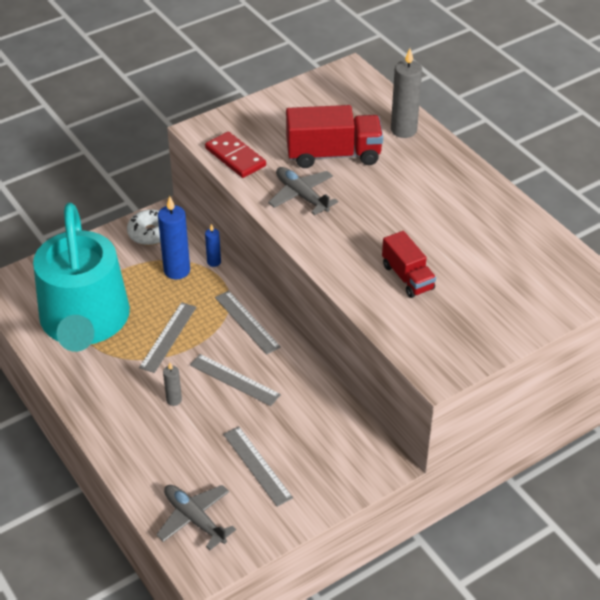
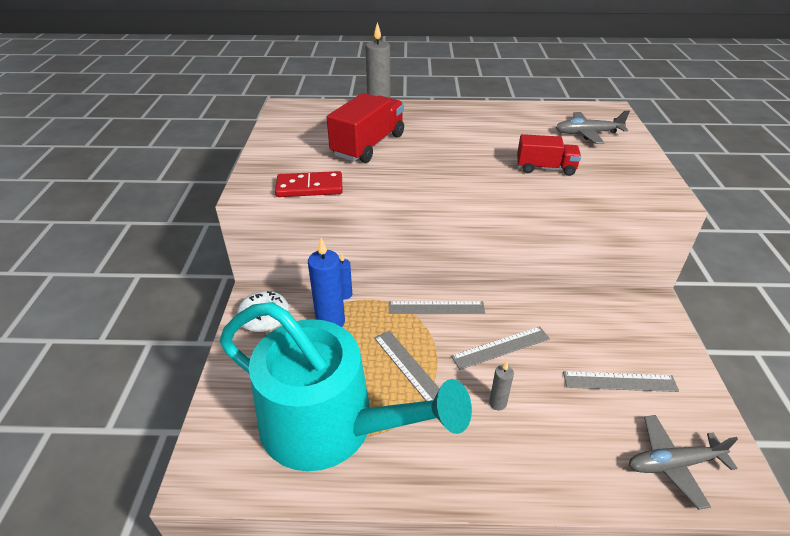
camera: 55 degrees left, 5 degrees down
grey plane [268,167,338,215] -> grey plane moved to [556,111,630,144]

